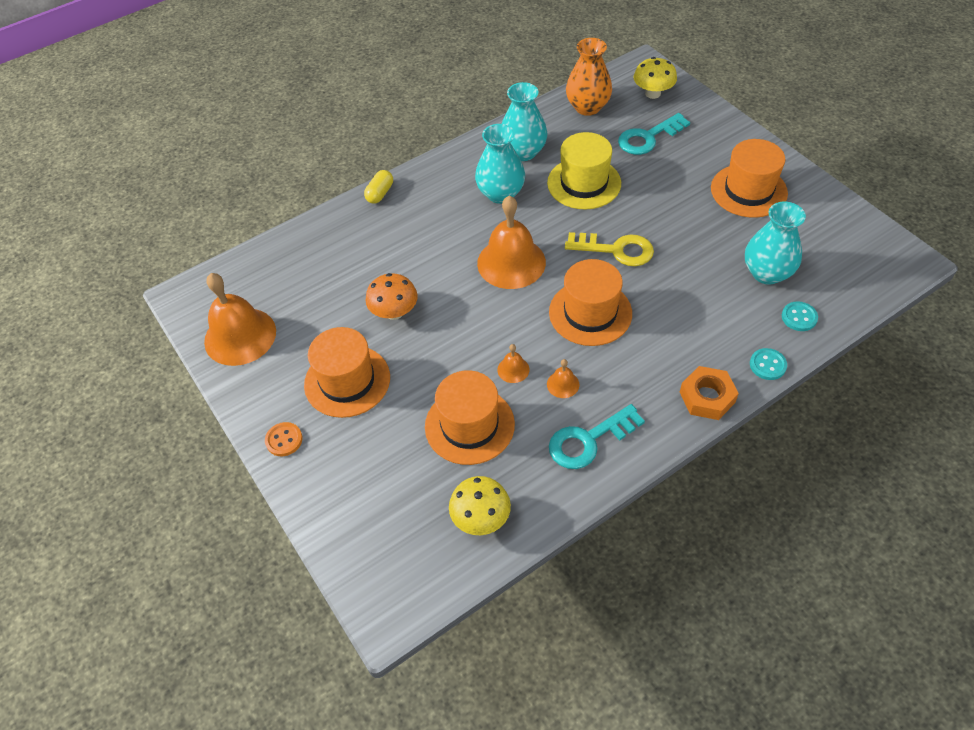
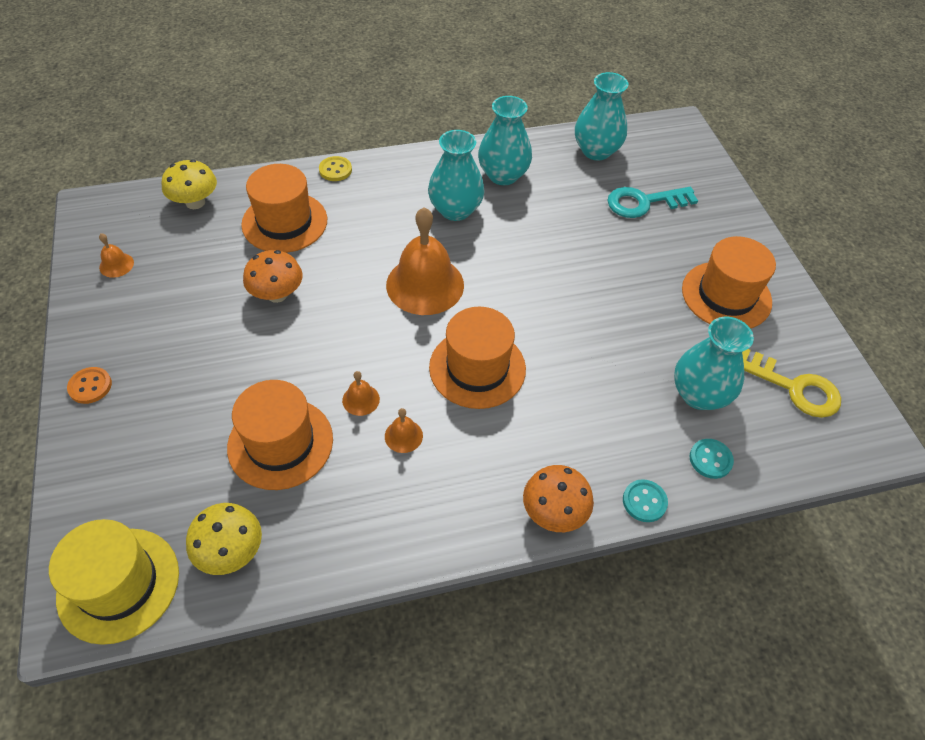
camera: 15 degrees right, 0 degrees up
orange bell [204,273,276,366] -> orange bell [99,233,134,278], size x0.43
orange hat [304,327,390,418] -> orange hat moved to [241,164,327,253]
yellow capsule [364,170,393,204] -> yellow button [319,156,352,181]
yellow hat [547,132,621,210] -> yellow hat moved to [49,519,179,645]
turquoise key [549,404,645,469] -> none
yellow key [565,232,654,266] -> yellow key moved to [742,349,841,418]
orange vase [566,38,612,116] -> turquoise vase [575,72,628,161]
yellow mushroom [634,57,677,99] -> yellow mushroom moved to [161,159,217,209]
orange nut [680,366,739,420] -> orange mushroom [523,465,594,532]

